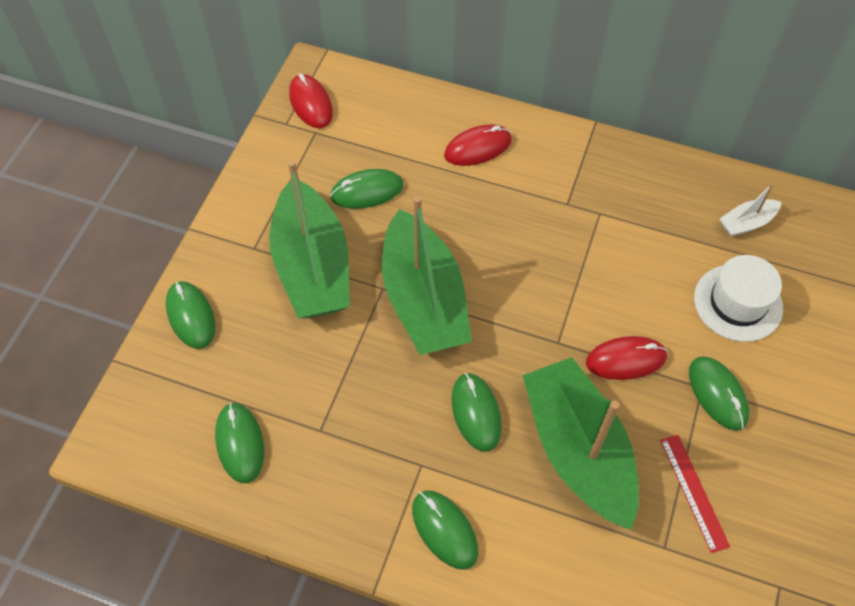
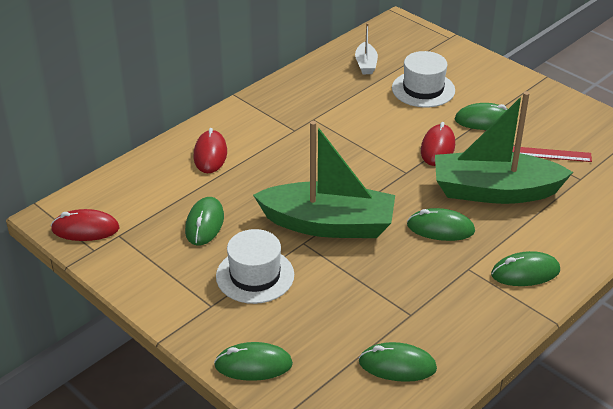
camera: 65 degrees left, 20 degrees down
green boat [269,160,350,318] -> white hat [216,229,294,304]

